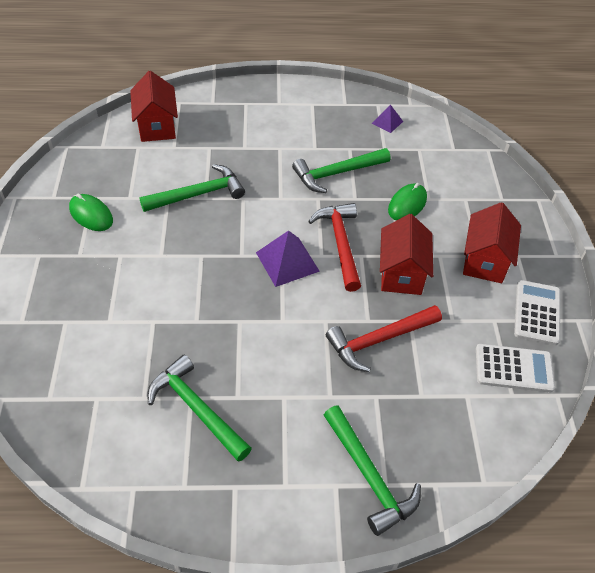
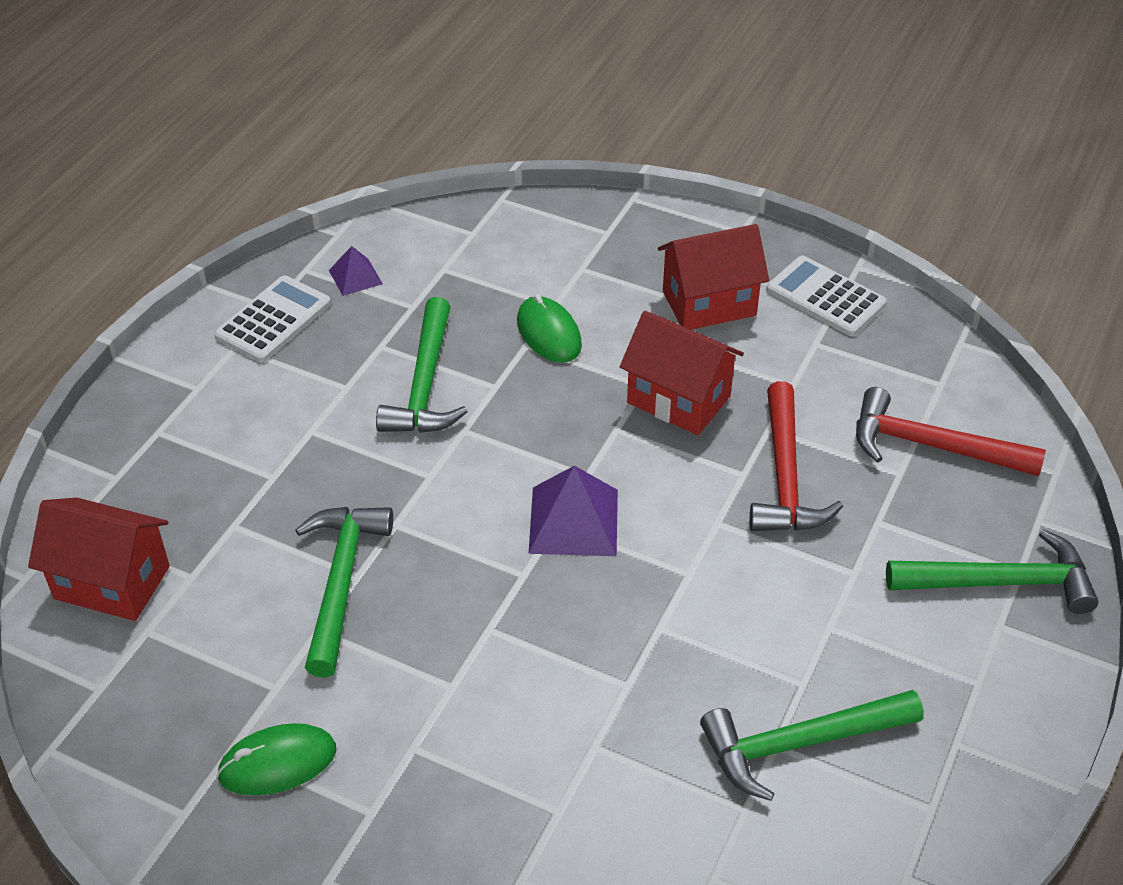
camera: 60 degrees left, 5 degrees down
red hammer [308,203,361,292] -> red hammer moved to [856,387,1046,476]
red house [463,202,521,283] -> red house turned 60 degrees counterclockwise [658,224,769,330]
white calculator [476,344,555,392] -> white calculator moved to [214,275,331,363]

